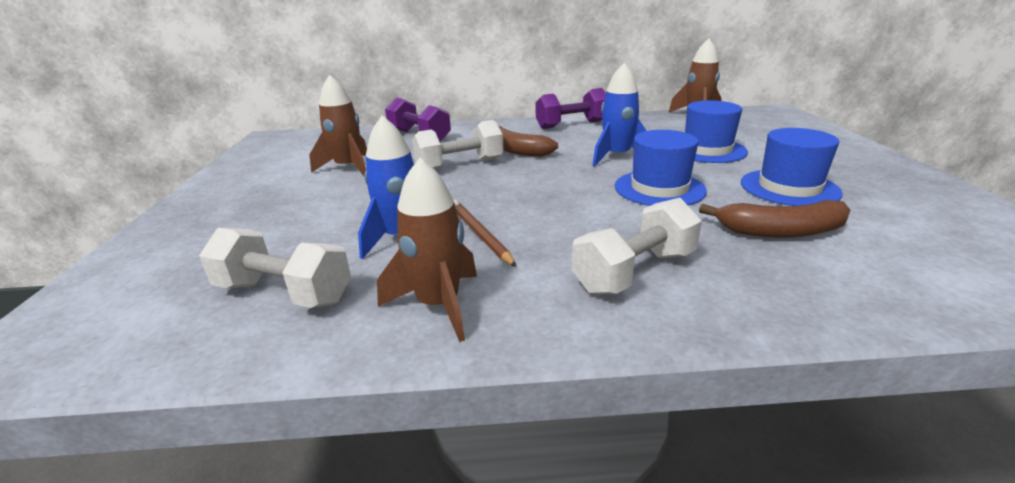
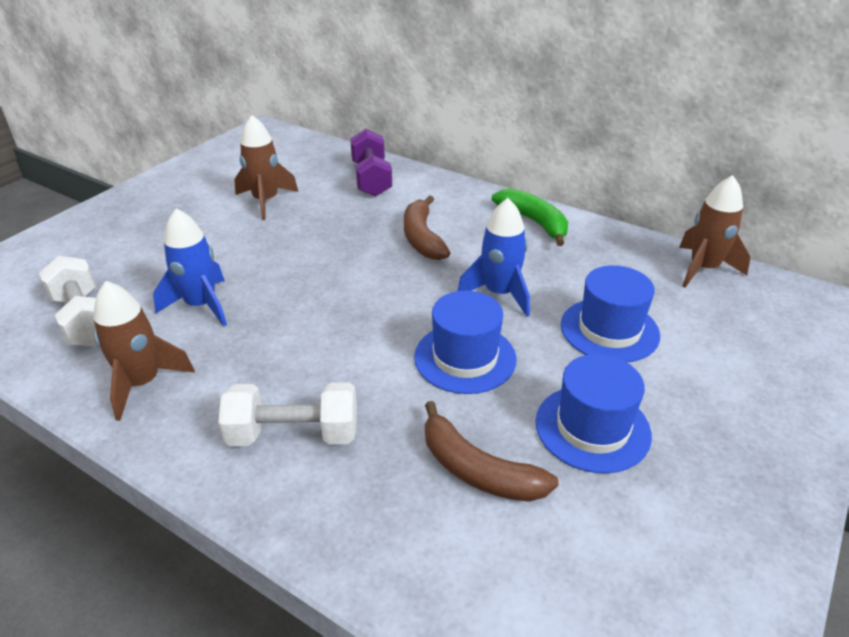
camera: 35 degrees right, 10 degrees up
white dumbbell [412,120,504,170] -> none
brown pencil [454,200,516,267] -> none
purple dumbbell [536,88,606,129] -> green banana [492,188,568,246]

